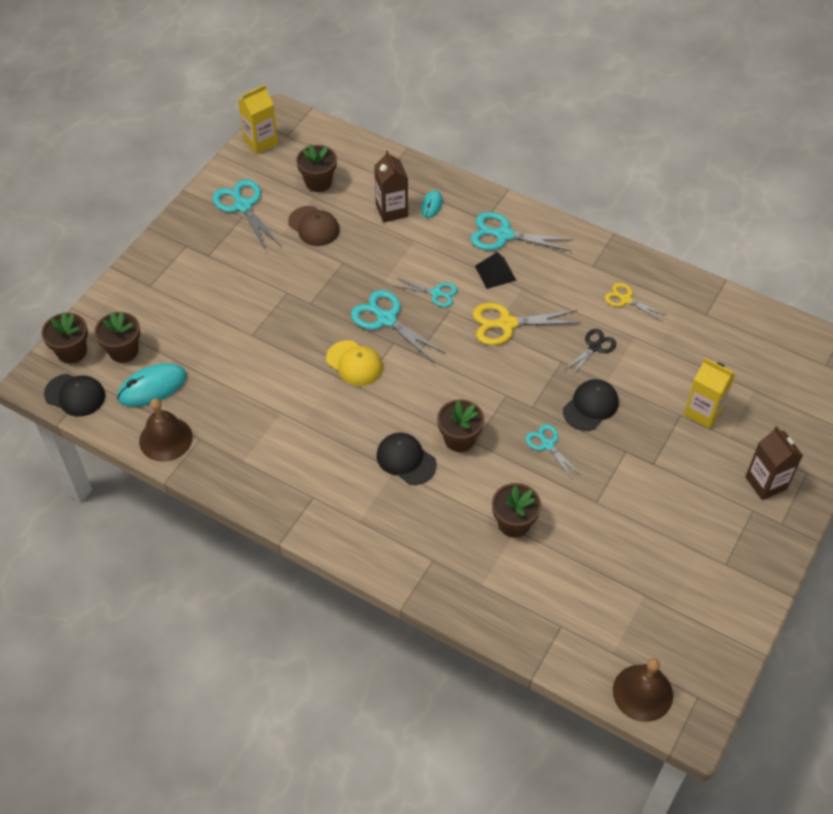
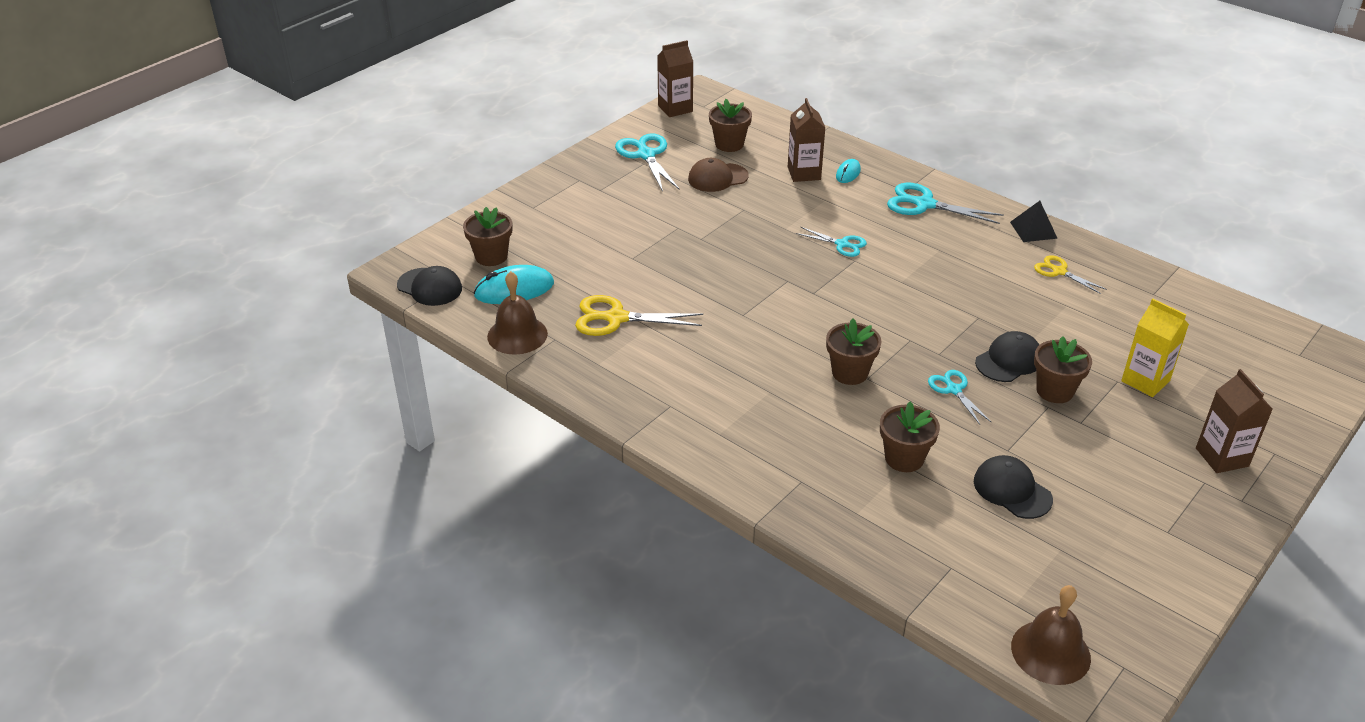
camera: 10 degrees right, 15 degrees down
brown flower pot [42,312,88,364] -> brown flower pot moved to [1034,336,1092,403]
yellow carton [238,85,278,154] -> brown carton [657,40,693,117]
brown cap [288,206,340,246] -> brown cap turned 105 degrees clockwise [688,158,749,192]
yellow cap [326,340,383,386] -> none
turquoise scissors [351,290,446,363] -> none
black cap [376,432,437,485] -> black cap moved to [974,455,1053,519]
yellow scissors [473,303,581,345] -> yellow scissors moved to [575,295,703,336]
black pyramid [475,252,517,289] -> black pyramid moved to [1010,201,1058,242]
black scissors [564,329,616,376] -> none

